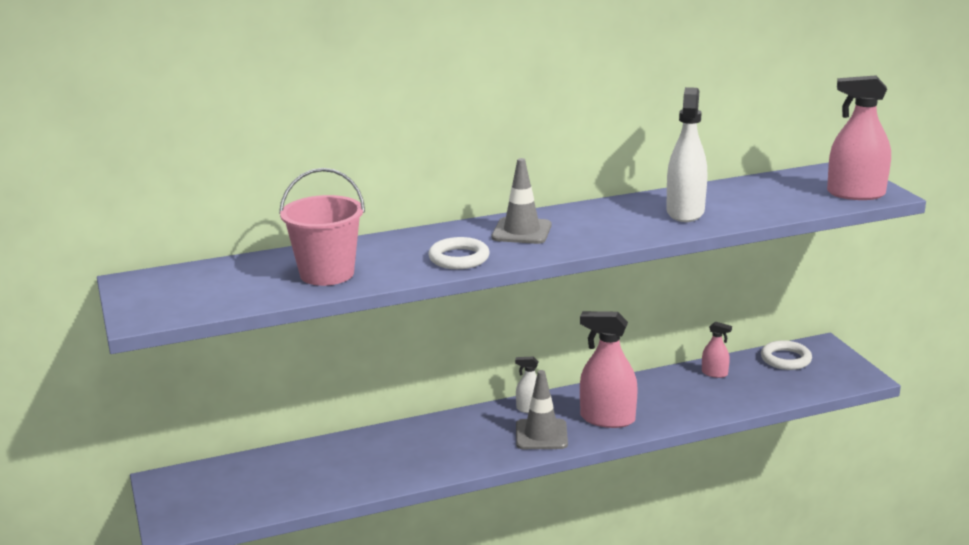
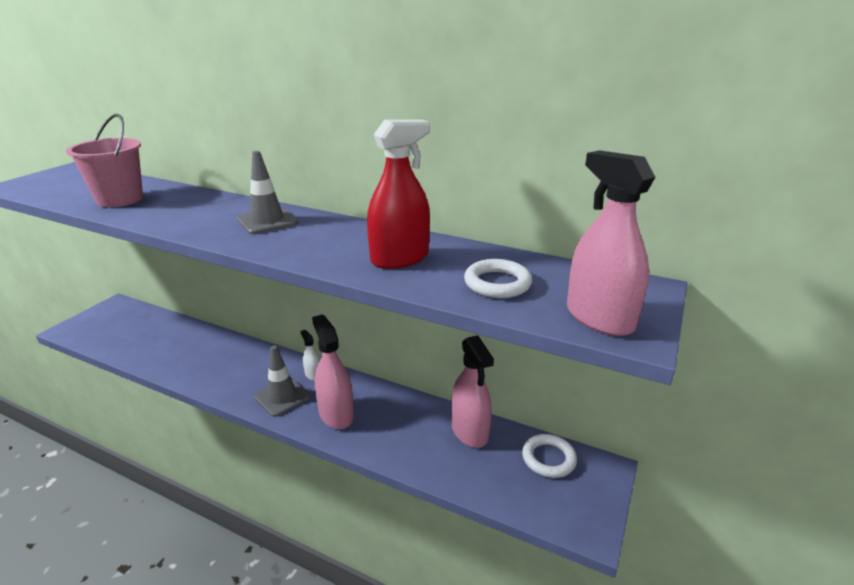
camera: 45 degrees right, 5 degrees up
white ring [428,237,490,269] -> white ring moved to [464,259,532,298]
white spray bottle [666,87,707,222] -> red spray bottle [367,119,430,269]
pink spray bottle [702,322,732,378] -> pink spray bottle [451,335,494,448], size x1.98

